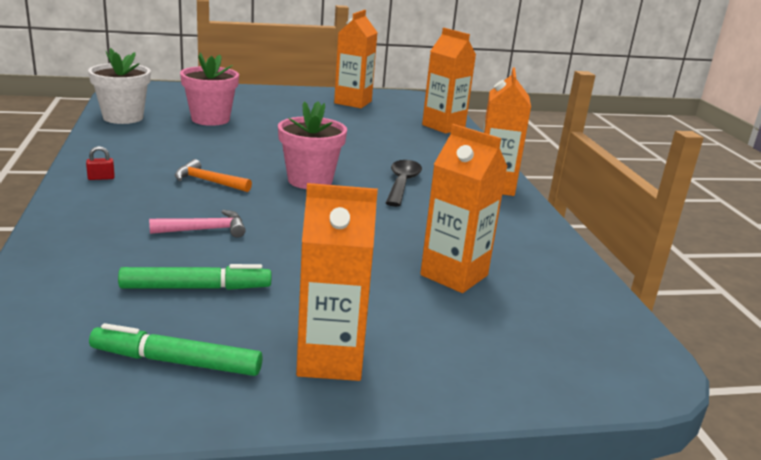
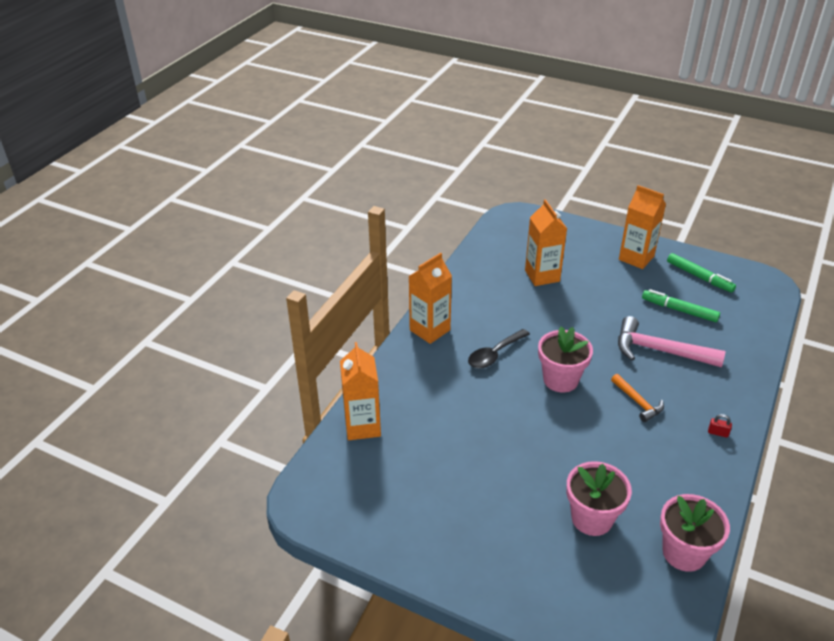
camera: 140 degrees left, 15 degrees up
white flower pot [88,48,151,124] -> pink flower pot [660,494,730,572]
pink hammer [149,210,246,238] -> pink hammer [618,316,726,367], size x1.79
orange carton [334,10,378,108] -> none

